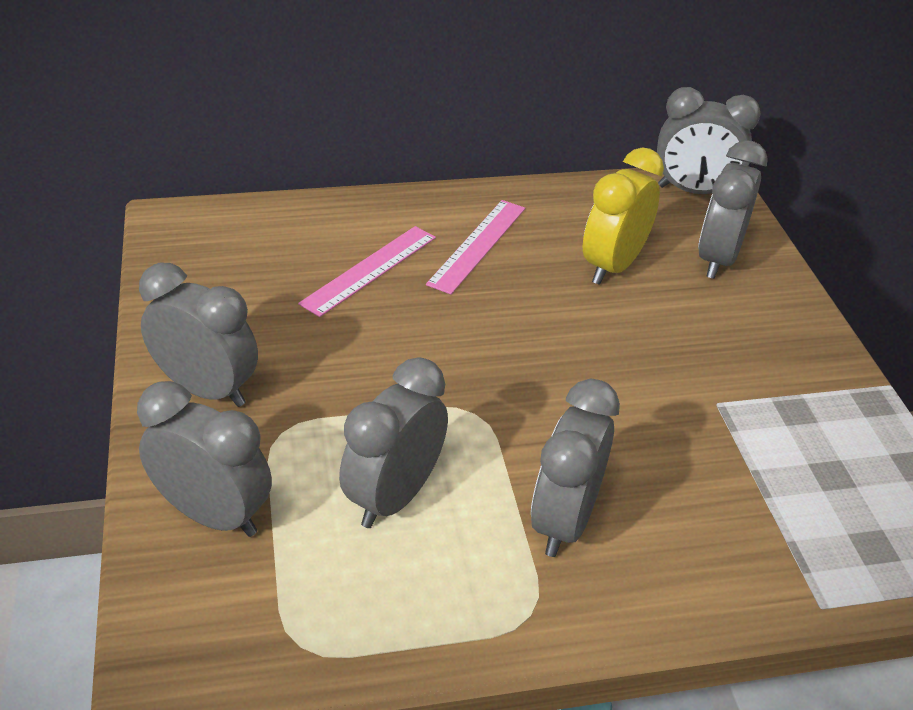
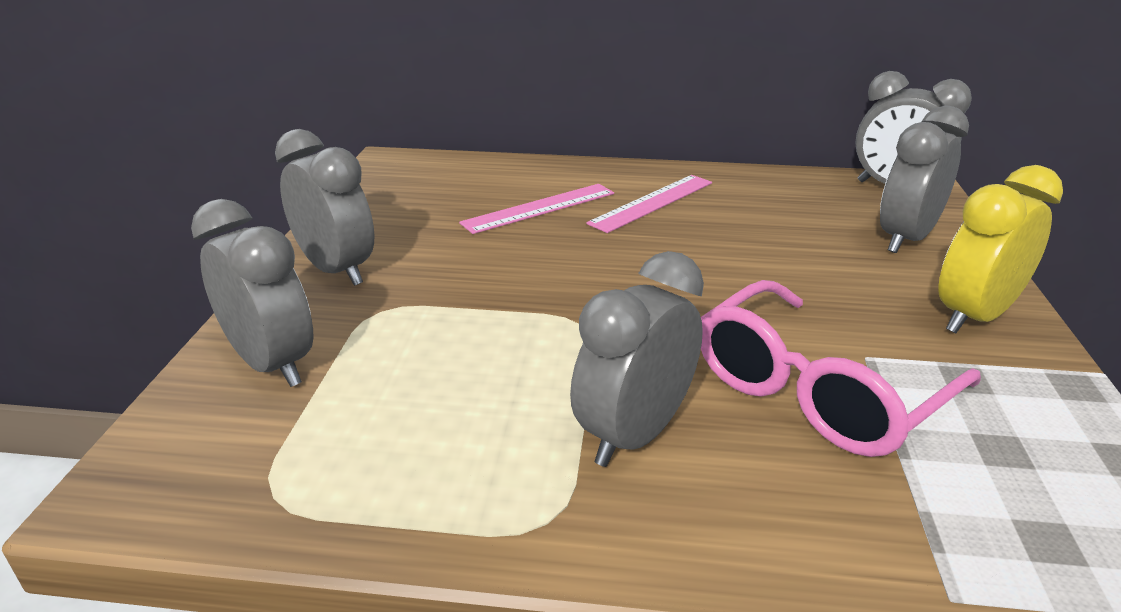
camera: 20 degrees right, 10 degrees down
grey clock [339,357,448,528] -> none
yellow clock [583,147,664,285] -> yellow clock moved to [938,165,1063,333]
none -> pink glasses [701,280,981,457]

